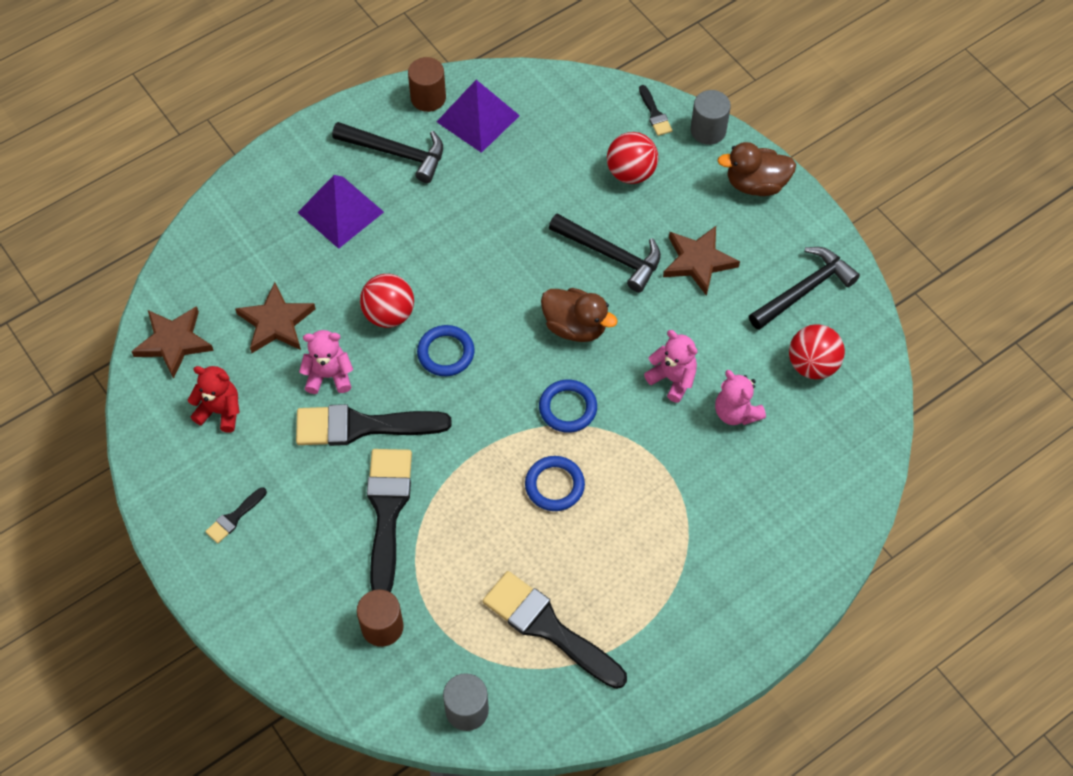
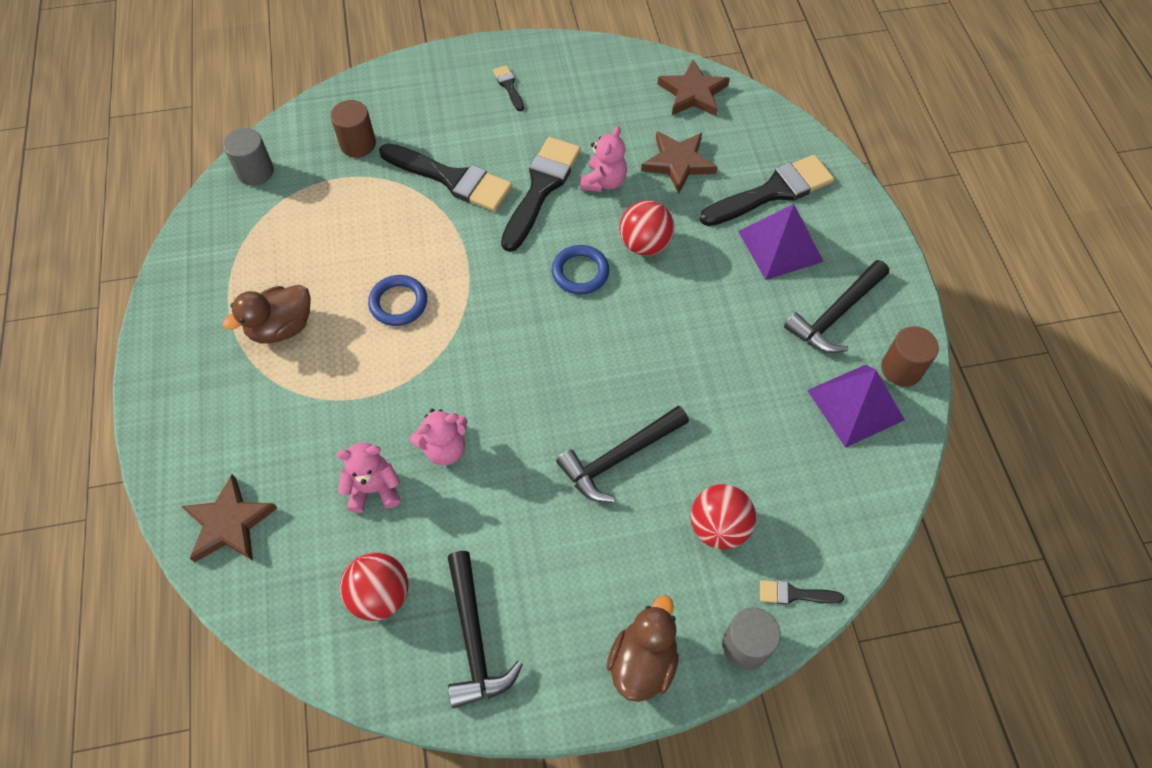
camera: 115 degrees right, 0 degrees up
red teddy bear [188,366,240,432] -> none
black brush [483,571,627,689] -> black brush moved to [700,155,834,226]
blue ring [539,380,597,433] -> none
brown duck [541,288,618,342] -> brown duck moved to [222,285,310,344]
brown star [663,226,740,296] -> brown star moved to [181,474,277,563]

